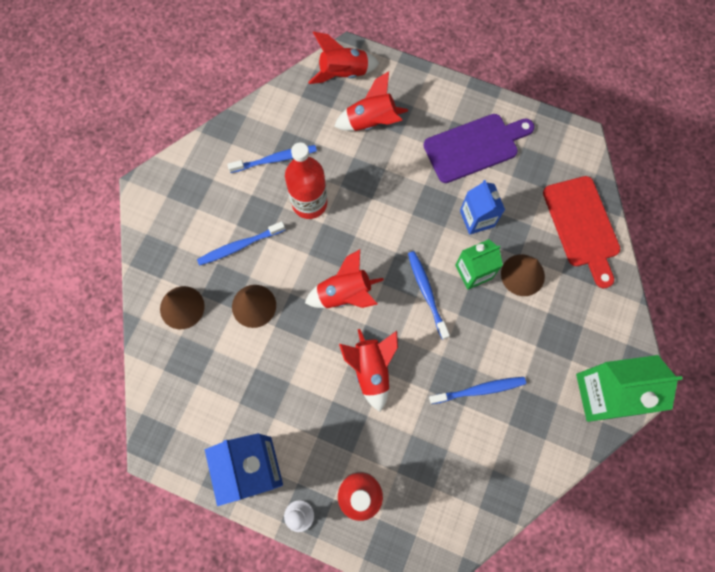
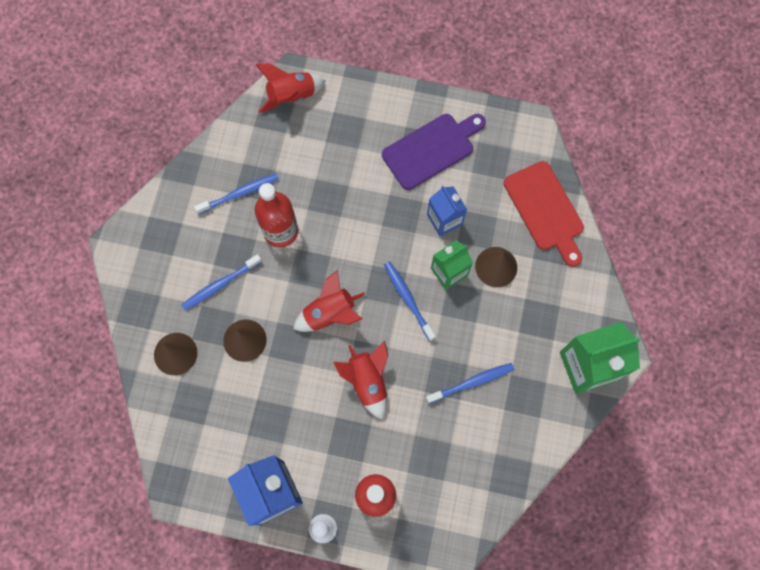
camera: 10 degrees left, 0 degrees up
red rocket [334,71,408,131] -> none

